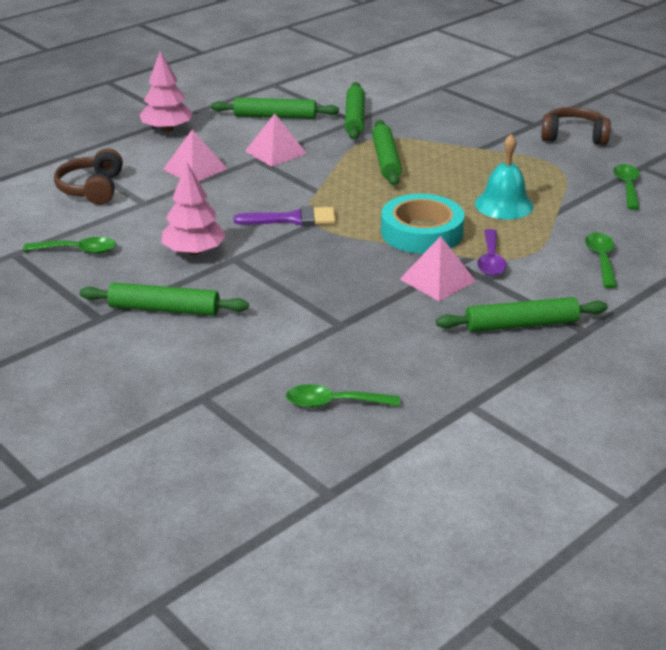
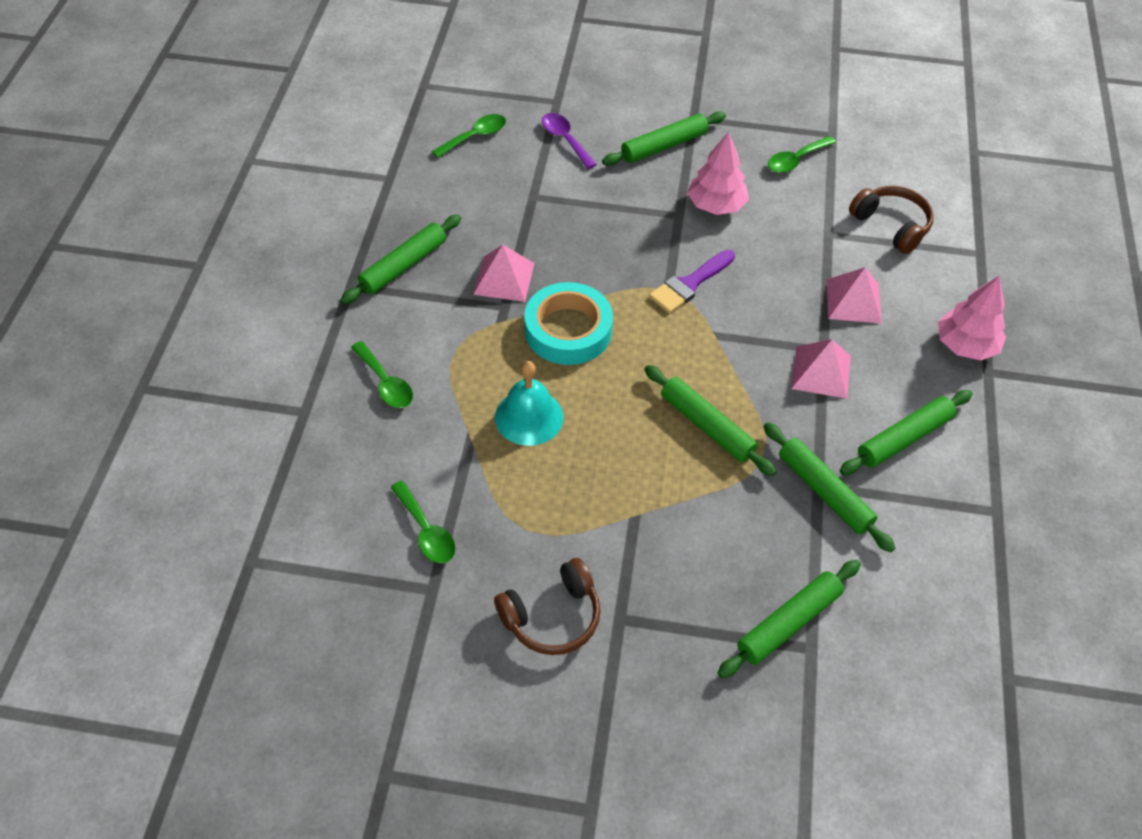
camera: 140 degrees right, 20 degrees up
purple spoon [477,229,507,276] -> purple spoon moved to [542,113,597,169]
none -> green rolling pin [718,560,861,678]

